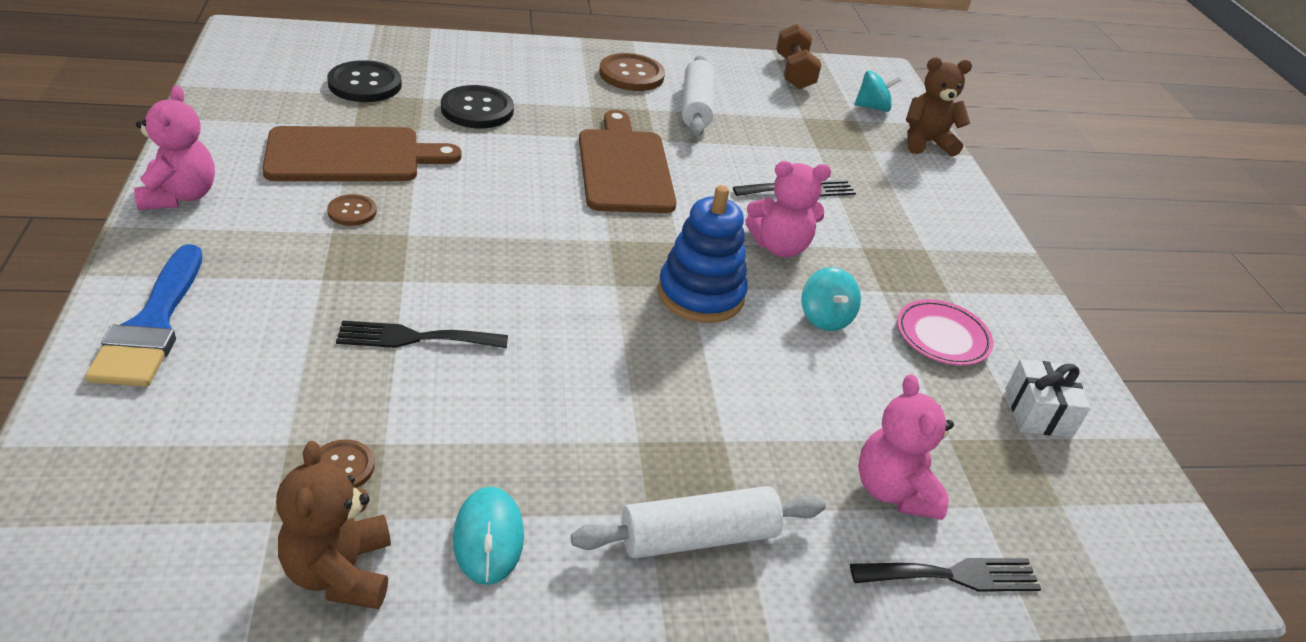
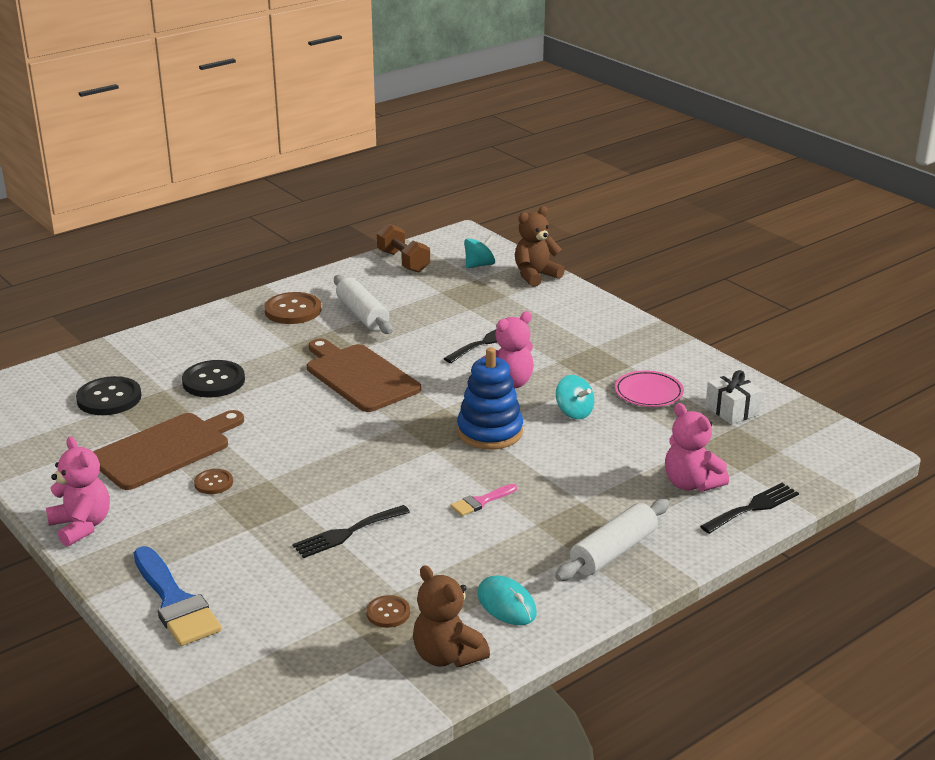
camera: 25 degrees left, 10 degrees down
none -> pink brush [450,484,517,516]

